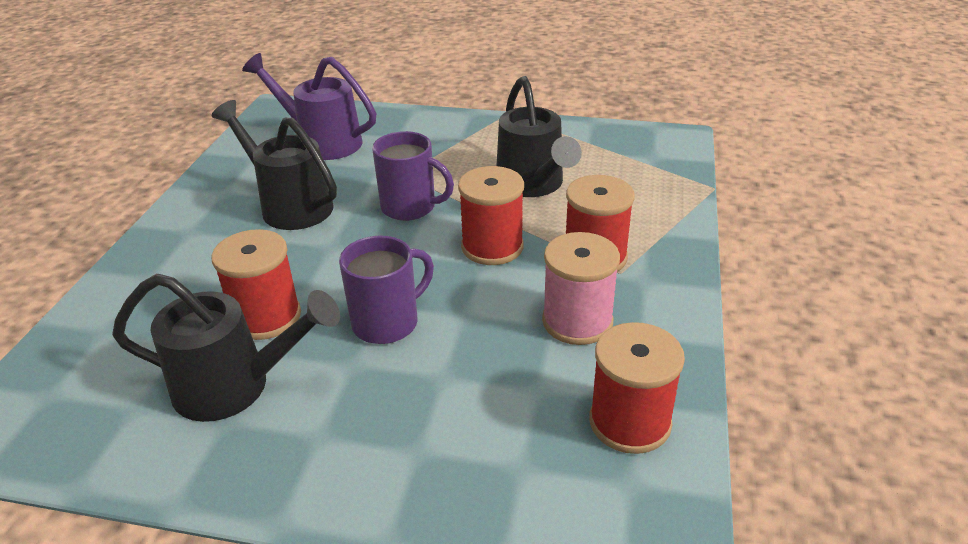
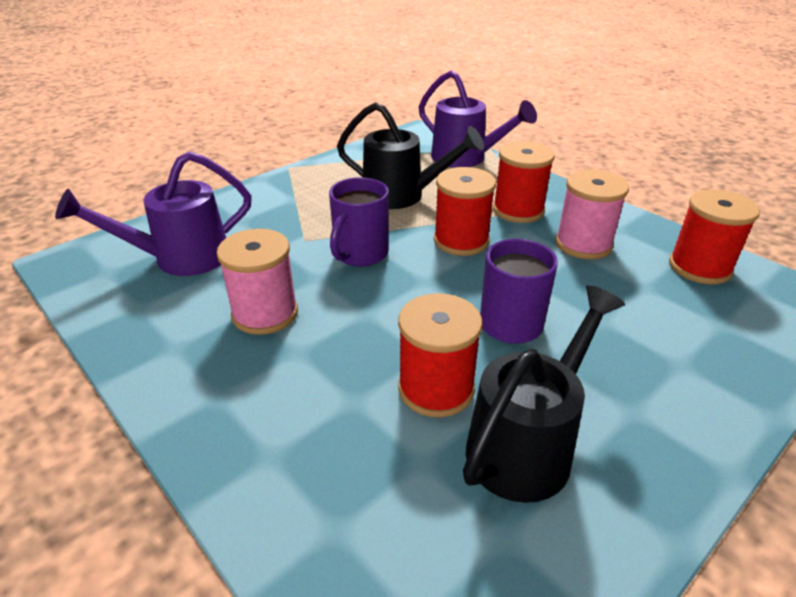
camera: 55 degrees left, 0 degrees up
black watering can [212,100,337,230] -> pink spool [217,229,298,335]
purple mug [372,131,454,221] -> purple mug turned 150 degrees clockwise [329,177,389,267]
none -> purple watering can [419,70,537,168]

